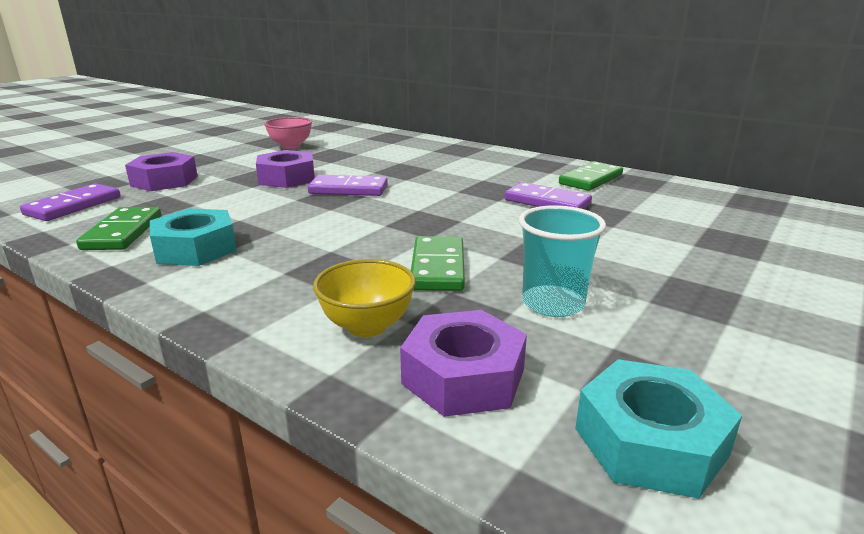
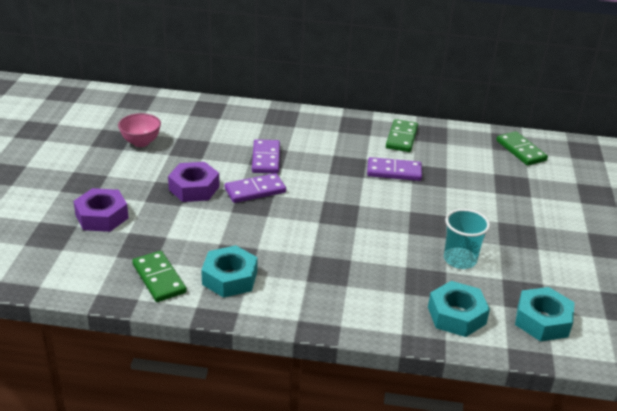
camera: 30 degrees left, 10 degrees up
purple domino [20,183,121,221] -> purple domino moved to [252,139,280,173]
yellow bowl [313,259,416,337] -> none
purple nut [400,310,527,417] -> turquoise nut [428,281,490,337]
green domino [411,236,465,291] -> green domino moved to [496,131,548,166]

